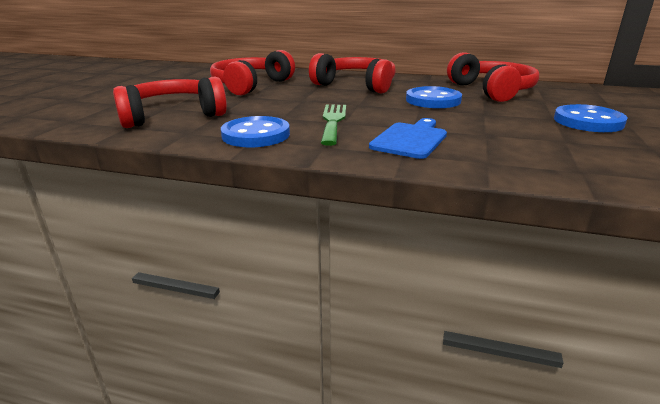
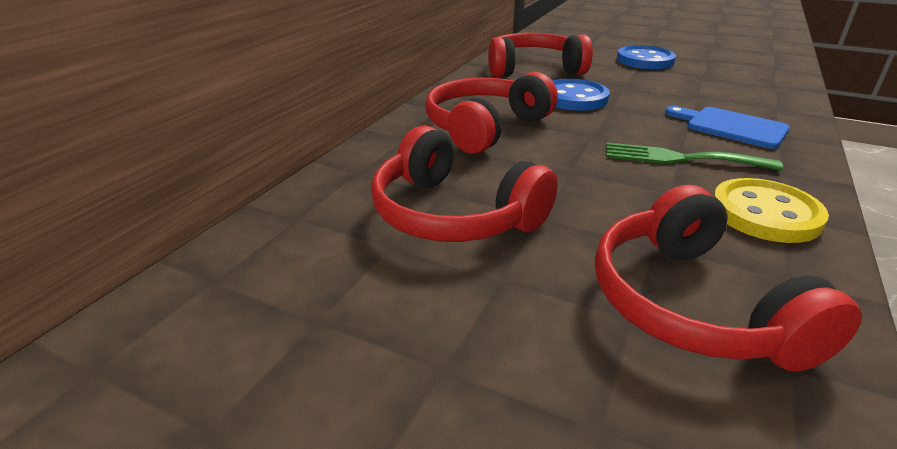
camera: 80 degrees left, 5 degrees up
blue button [221,116,290,147] -> yellow button [713,178,829,243]

